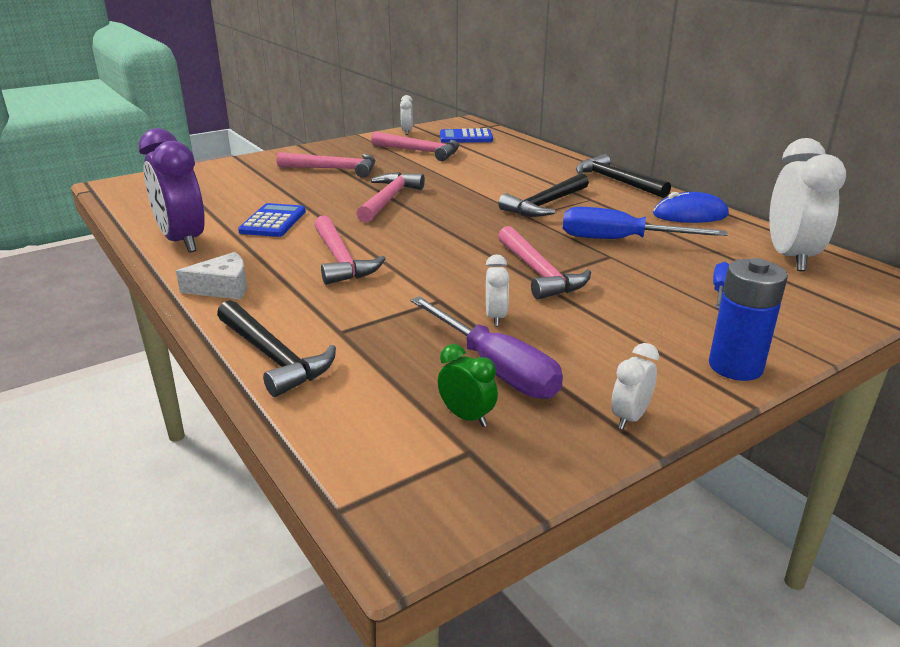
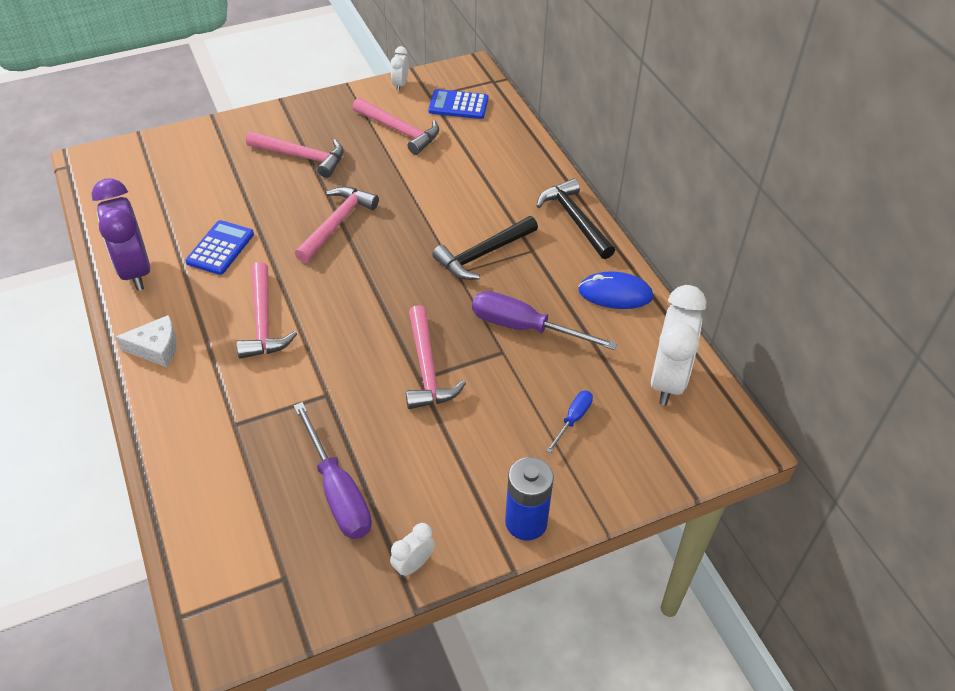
camera: 10 degrees right, 20 degrees up
black hammer [217,300,336,397] -> none
green clock [438,344,498,427] -> none
white clock [486,254,510,326] -> none
blue screwdriver [563,207,728,239] -> purple screwdriver [472,291,618,350]

